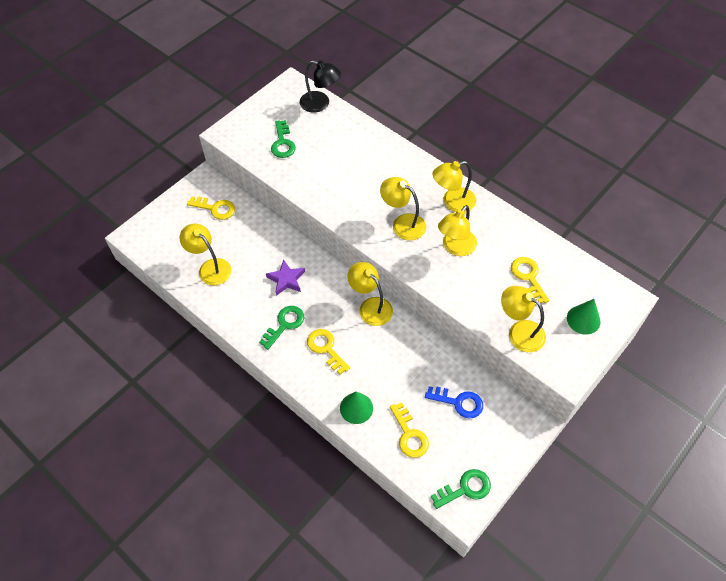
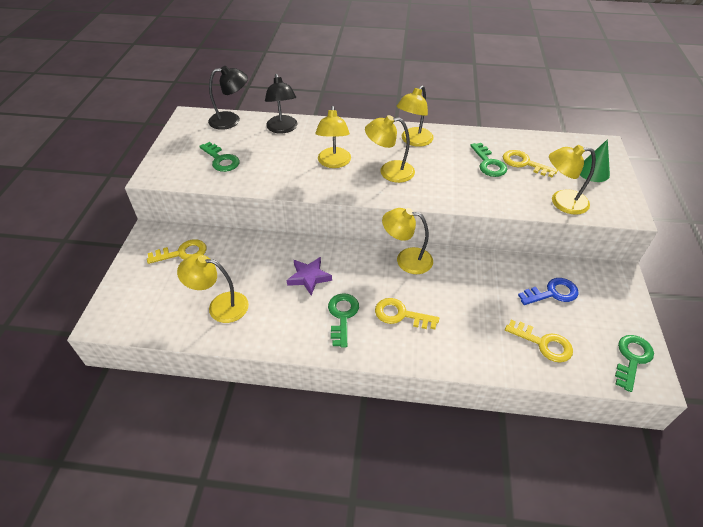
camera: 35 degrees left, 10 degrees down
green cone [340,392,373,424] -> none
yellow lamp [438,205,477,256] -> yellow lamp moved to [315,106,351,168]
none -> black lamp [265,74,297,134]
none -> green key [470,143,507,177]

